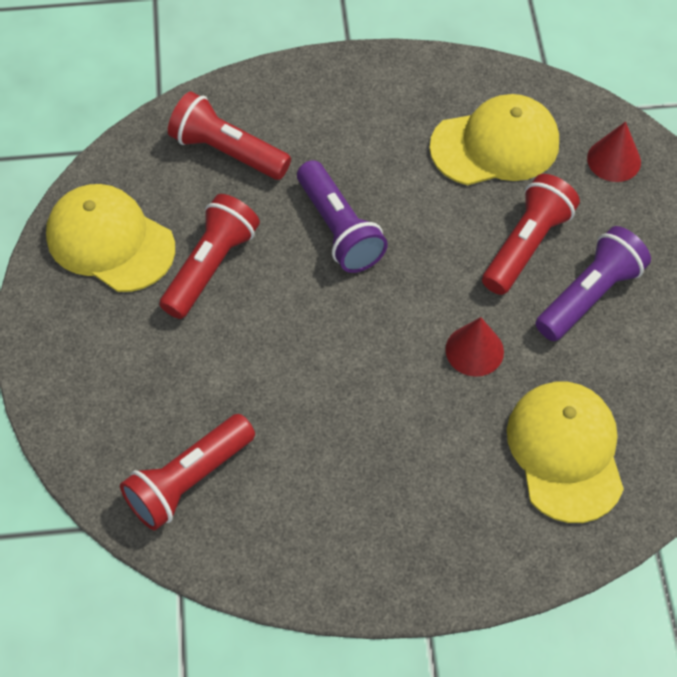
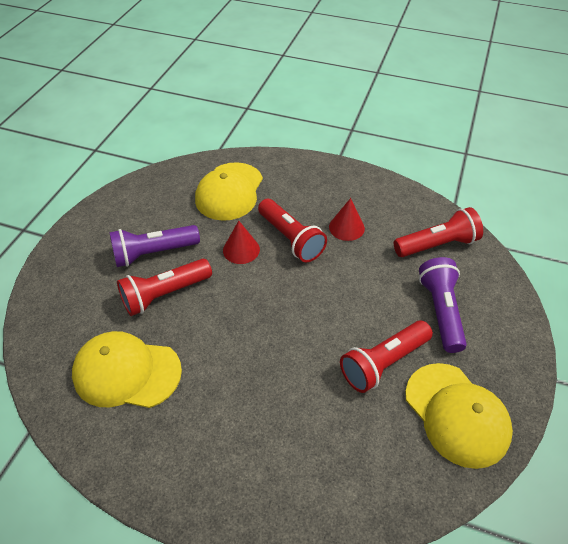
camera: 155 degrees left, 10 degrees down
red flashlight [168,92,291,180] -> red flashlight moved to [258,199,327,262]
purple flashlight [297,160,388,273] -> purple flashlight moved to [419,257,467,353]
red cone [587,122,641,182] -> red cone moved to [329,198,365,241]

